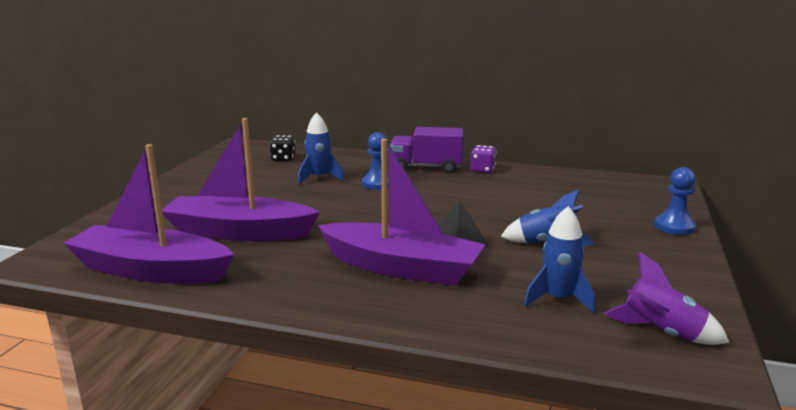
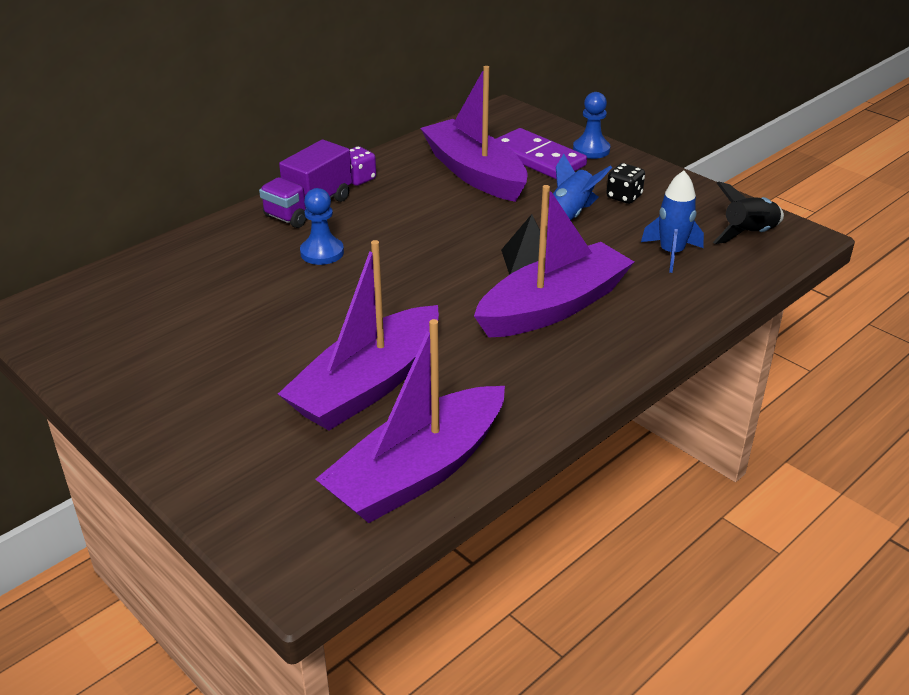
camera: 60 degrees left, 15 degrees up
black dice [270,135,296,161] -> black dice moved to [606,163,645,204]
blue rocket [298,112,344,185] -> none
purple rocket [604,252,729,345] -> black rocket [713,181,784,244]
none -> purple boat [420,66,528,202]
none -> purple domino [496,128,587,180]

